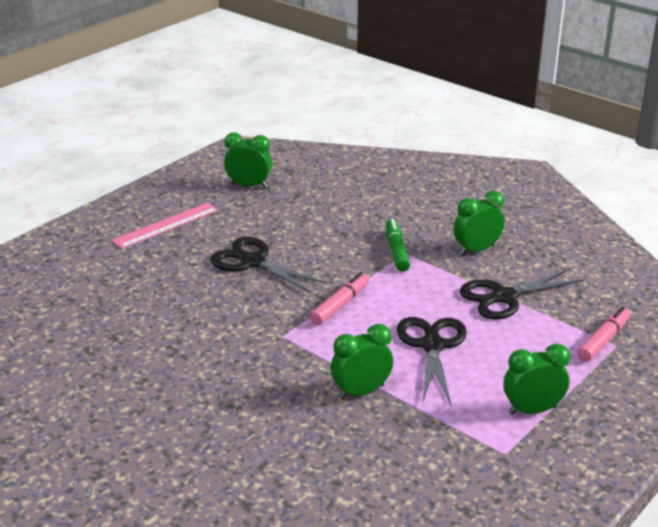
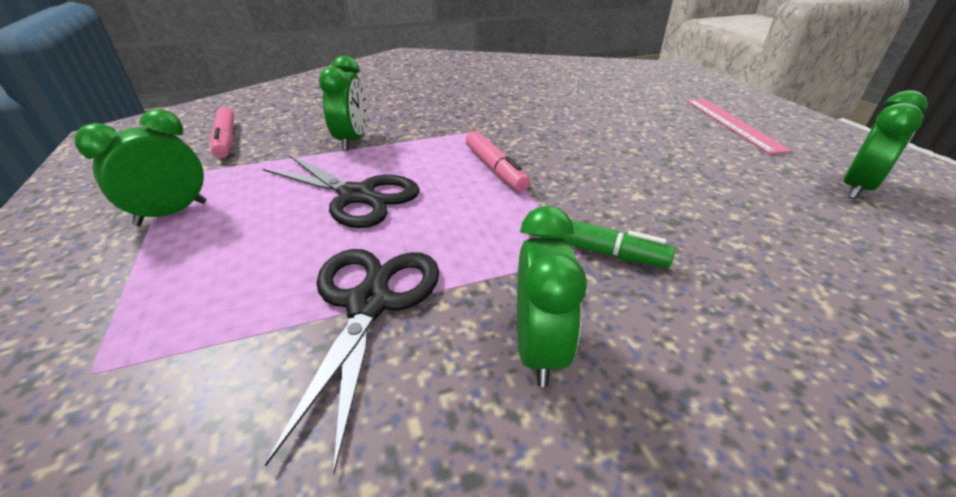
camera: 120 degrees right, 5 degrees up
black scissors [211,237,327,293] -> none
green clock [503,344,570,415] -> green clock turned 150 degrees counterclockwise [75,109,206,226]
pink marker [577,306,630,362] -> pink marker moved to [210,107,234,158]

